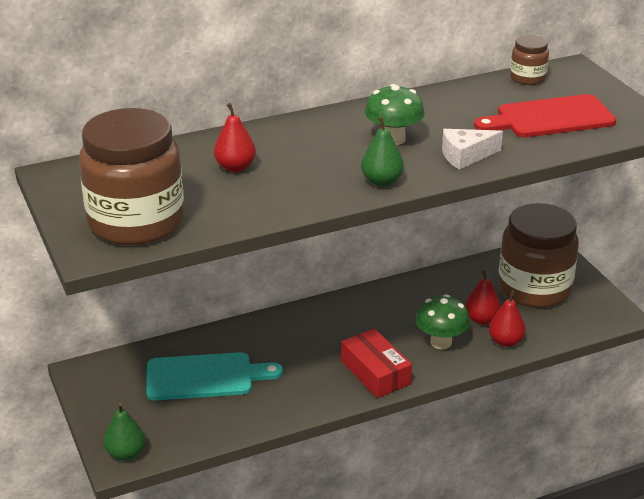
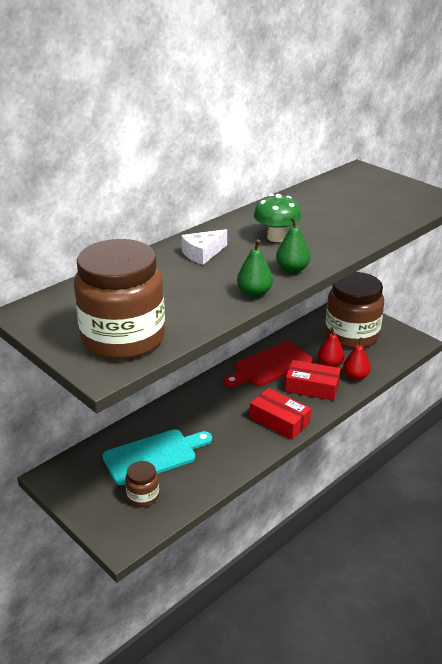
camera: 20 degrees left, 0 degrees up
green pear [104,402,145,461] -> green pear moved to [237,239,273,298]
red pear [214,103,256,172] -> none
green mushroom [416,294,470,349] -> red box [285,360,341,401]
white cheese [442,129,503,170] -> white cheese moved to [181,229,227,265]
red cutting board [474,94,616,137] -> red cutting board moved to [224,341,313,387]
brown jar [510,35,549,85] -> brown jar moved to [125,461,159,507]

